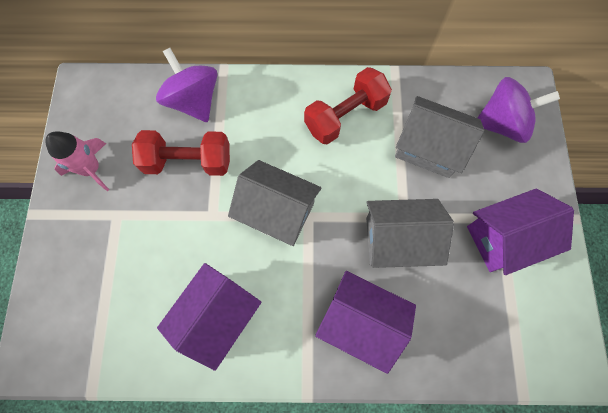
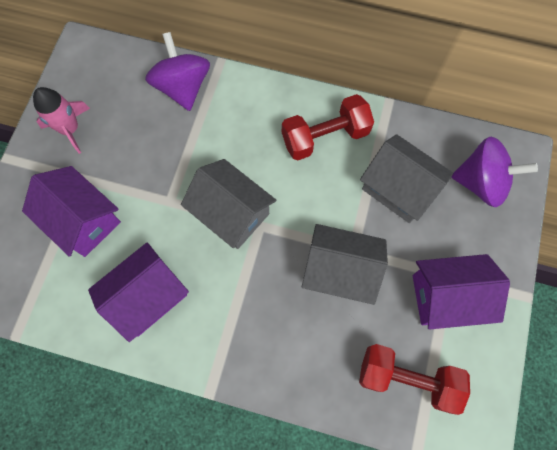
camera: 15 degrees right, 0 degrees up
red dumbbell [132,130,230,176] -> red dumbbell moved to [359,344,470,415]
purple house [315,271,416,374] -> purple house moved to [22,166,121,257]

